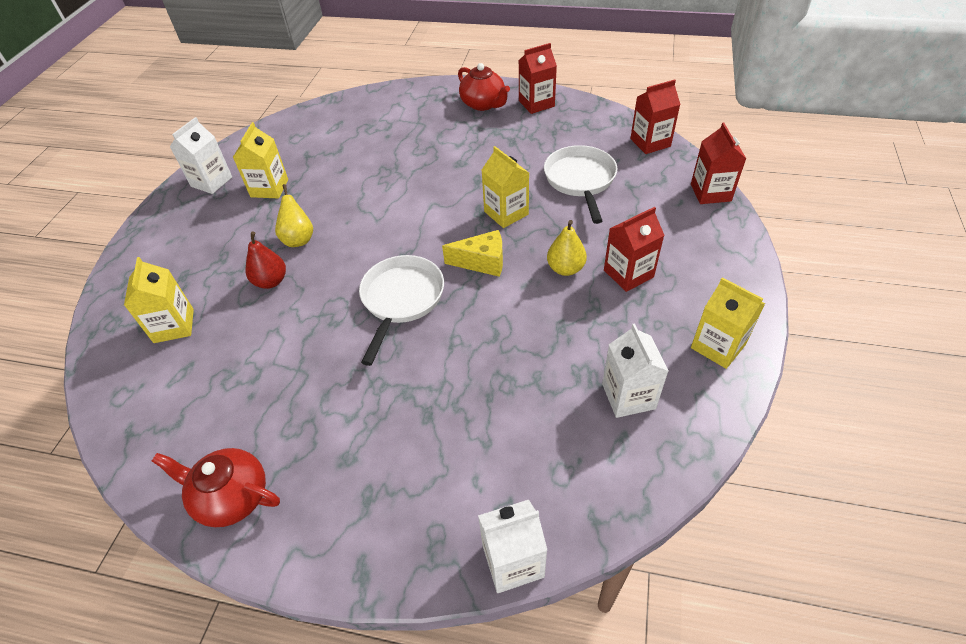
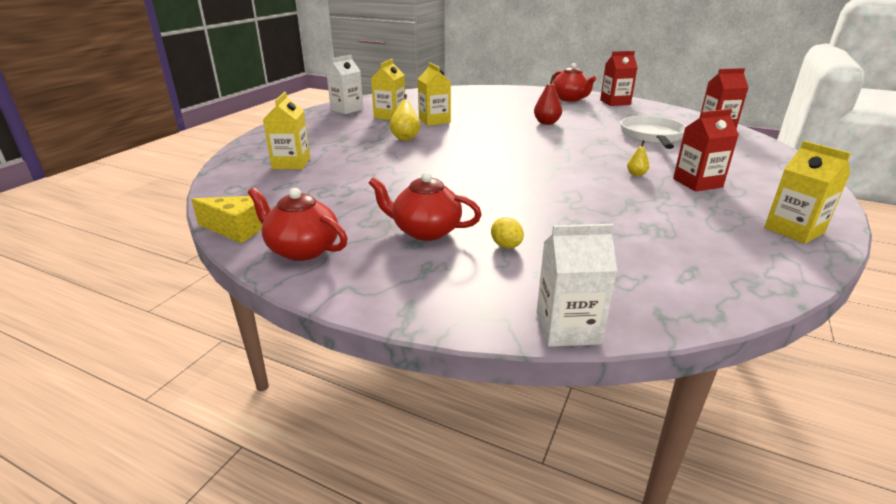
camera: 10 degrees right, 20 degrees down
red pear [245,232,286,289] -> red pear moved to [534,74,562,125]
white pan [359,255,444,366] -> none
yellow cheese [442,230,503,277] -> yellow cheese moved to [191,196,262,243]
yellow carton [482,146,529,228] -> yellow carton moved to [418,62,451,126]
yellow pear [547,220,587,276] -> yellow pear [627,140,649,176], size x0.59
white carton [602,323,669,418] -> none
red carton [691,122,746,204] -> none
none -> red teapot [369,172,482,241]
none -> yellow lemon [491,217,524,248]

